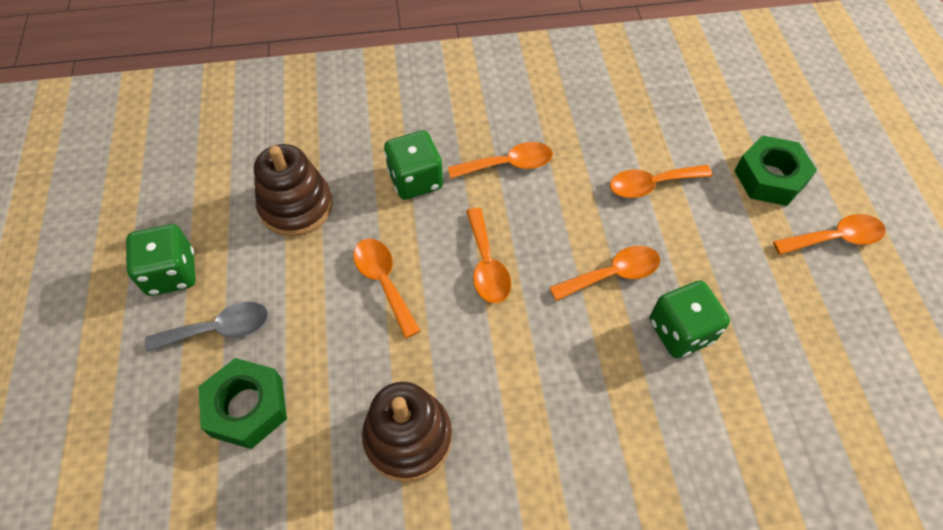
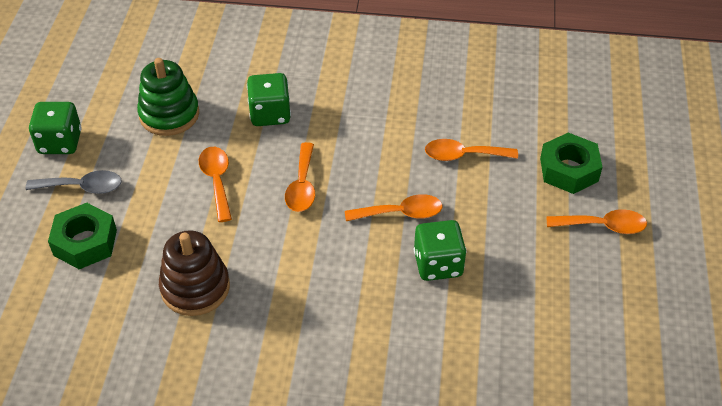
camera: 15 degrees right, 10 degrees down
brown stacking toy [254,144,333,237] -> green stacking toy [137,58,199,136]
orange spoon [448,142,553,179] -> none

